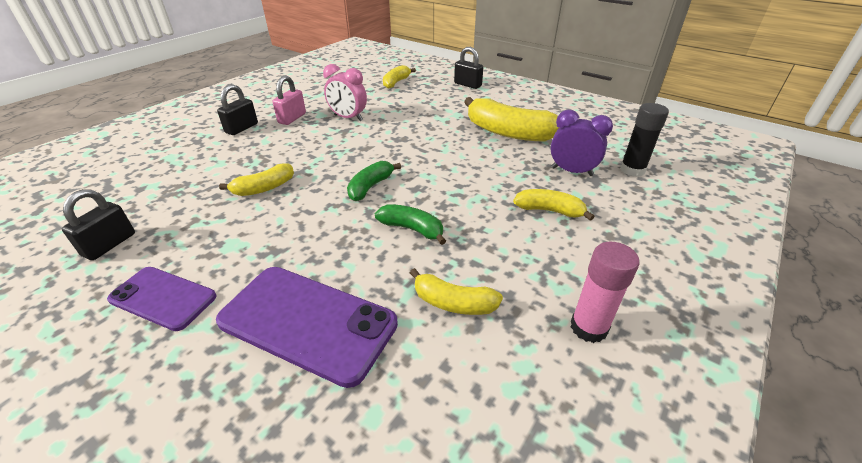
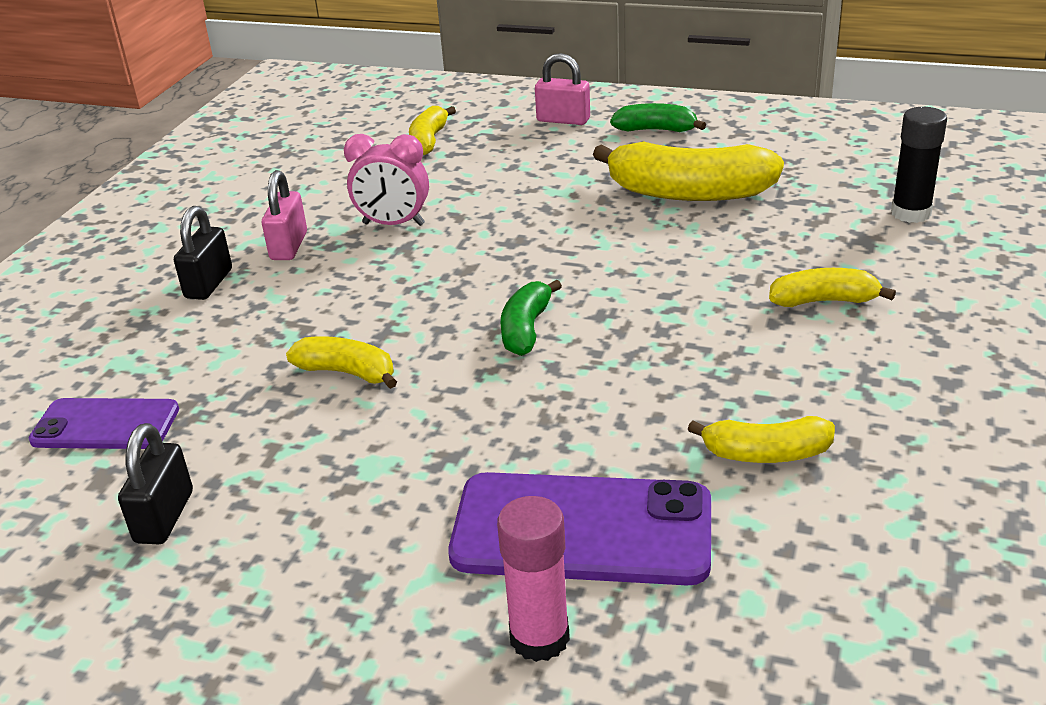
camera: 15 degrees left, 5 degrees down
purple phone [107,267,217,331] -> purple phone moved to [29,398,179,449]
yellow banana [219,163,294,196] -> yellow banana turned 105 degrees counterclockwise [286,336,397,389]
green banana [375,204,446,245] -> green banana moved to [610,103,706,132]
black padlock [454,47,483,89] -> pink padlock [535,53,590,125]
purple clock [550,110,613,176] -> none
pink glue stick [571,242,640,343] -> pink glue stick moved to [497,496,570,662]

